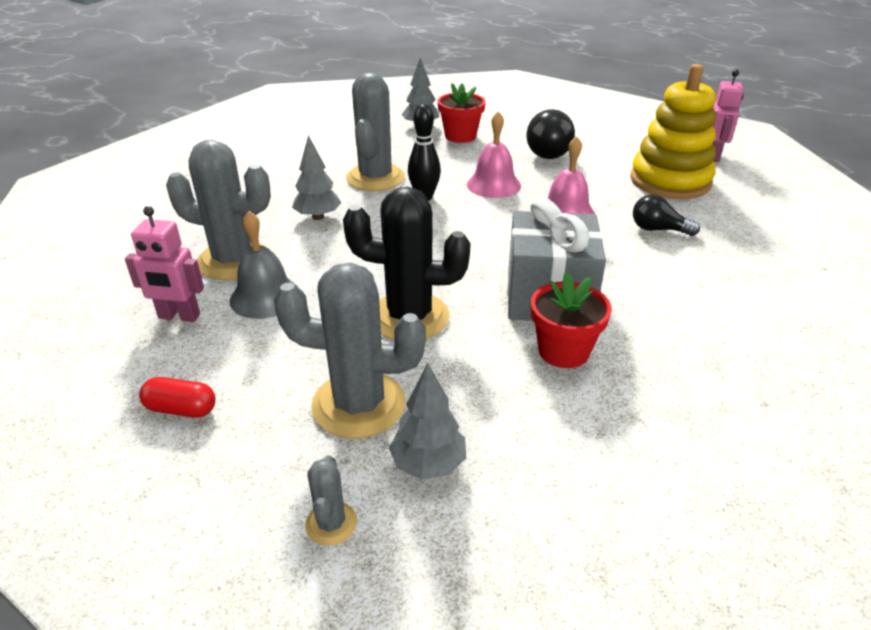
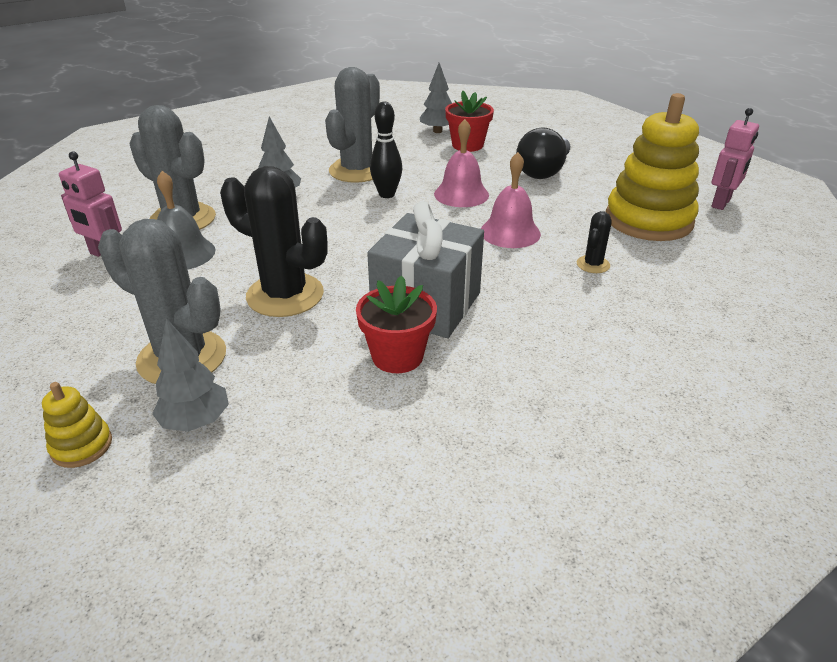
camera: 20 degrees right, 0 degrees up
red capsule [139,377,215,418] -> none
grey cactus [305,455,357,546] -> yellow stacking toy [42,382,112,468]
black light bulb [633,194,700,236] -> black cactus [577,211,611,273]

